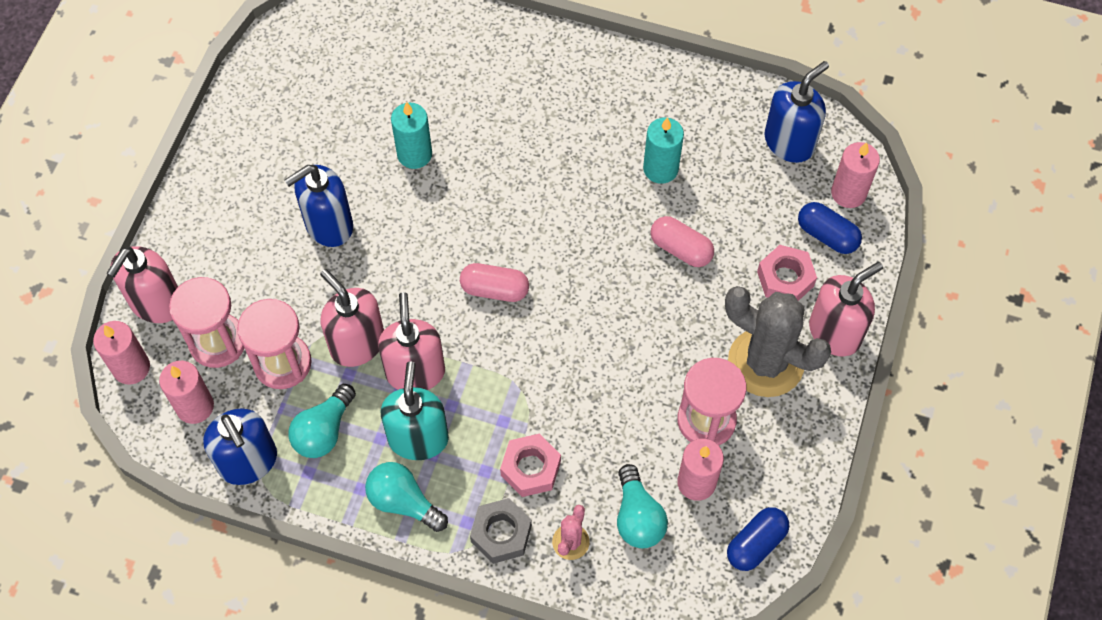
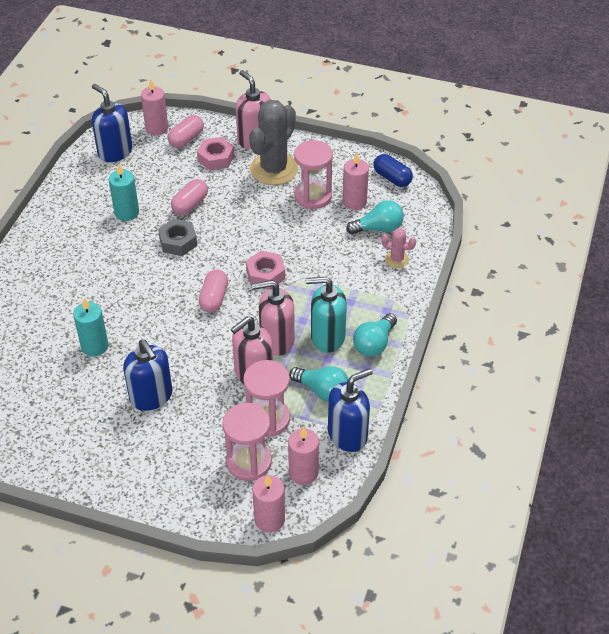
camera: 90 degrees left, 15 degrees down
pink soap dispenser [106,246,178,323] -> none
grey nut [470,498,532,564] -> grey nut moved to [158,219,197,256]
pink nut [500,433,561,497] -> pink nut moved to [246,251,285,289]
blue capsule [798,202,862,254] -> pink capsule [168,115,204,148]

